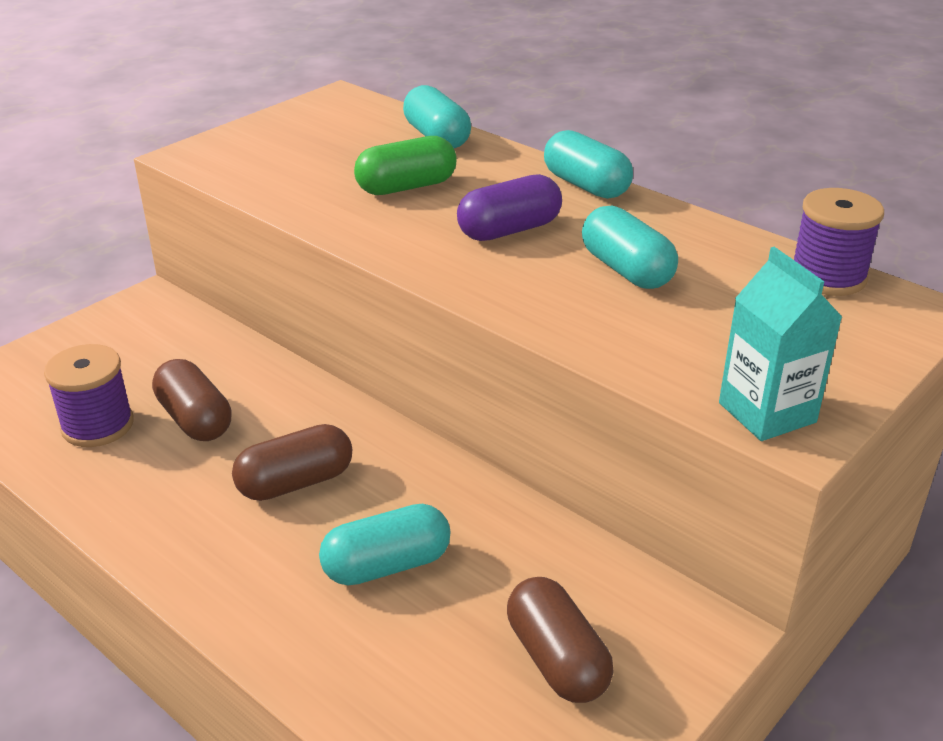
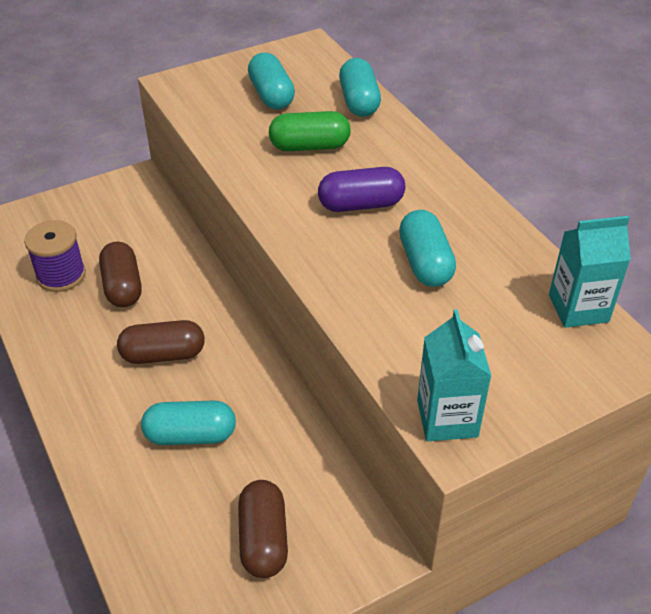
camera: 20 degrees right, 10 degrees up
turquoise capsule [544,130,633,199] -> turquoise capsule moved to [248,53,295,110]
purple spool [794,188,884,296] -> turquoise carton [549,216,631,328]

